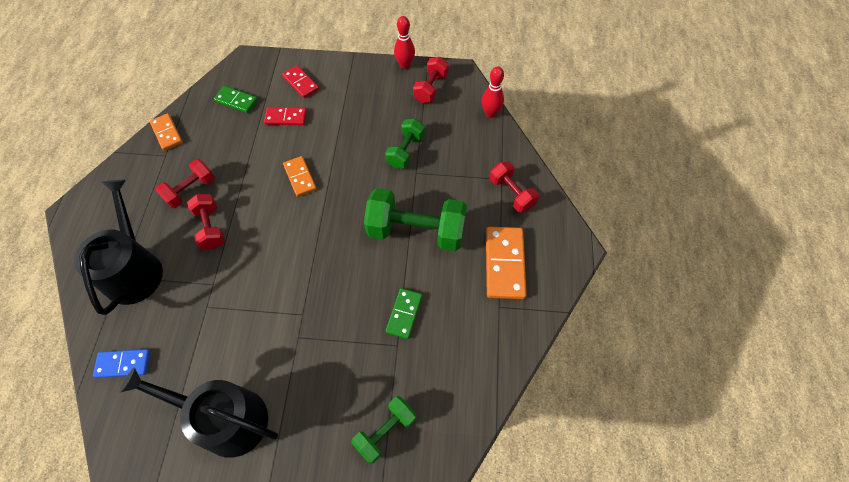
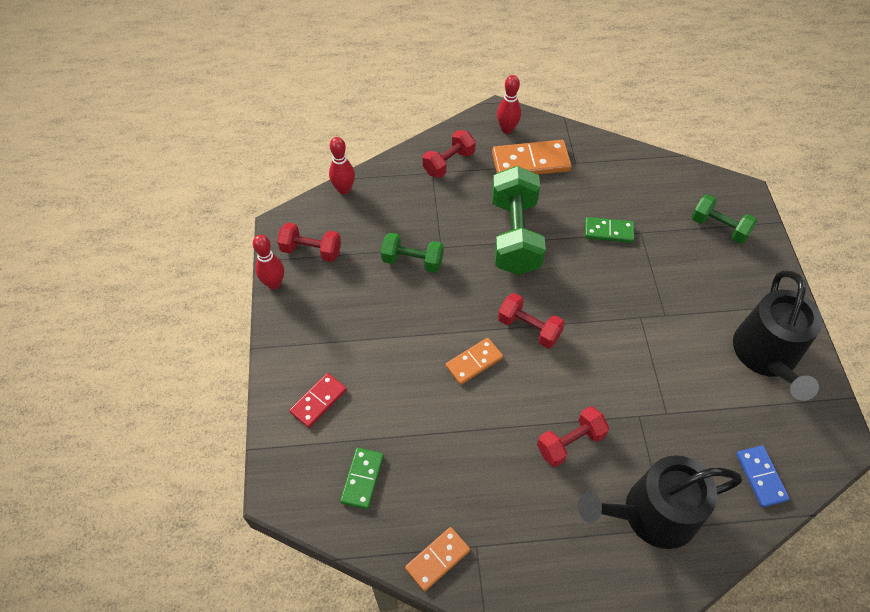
camera: 100 degrees left, 5 degrees down
red dumbbell [156,159,215,208] -> red dumbbell moved to [498,293,565,348]
red domino [264,107,307,125] -> none
none -> red bowling pin [497,75,521,134]

